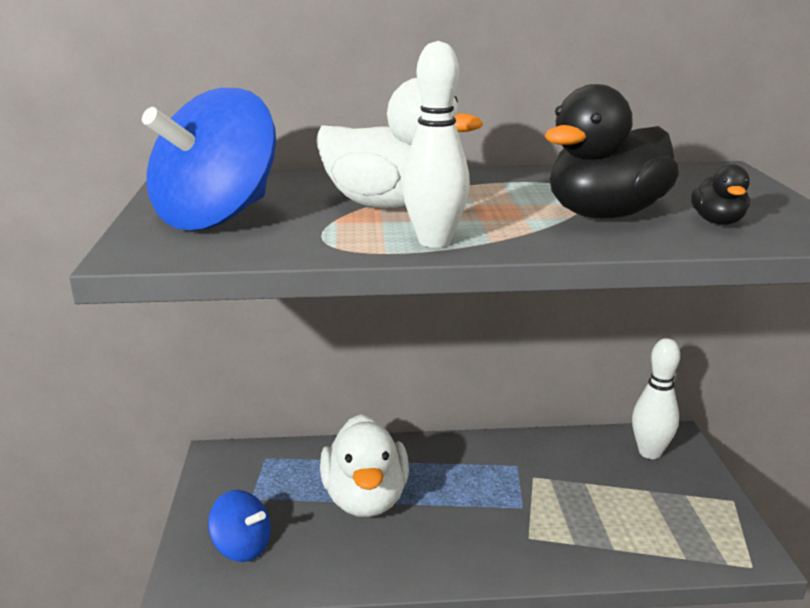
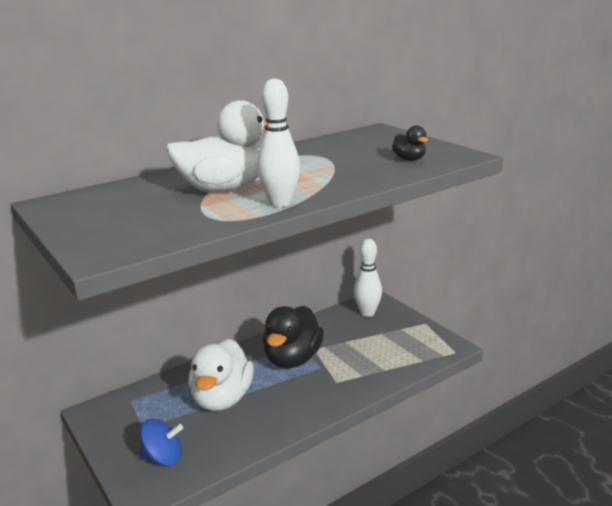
camera: 30 degrees left, 0 degrees up
blue spinning top [142,88,276,231] -> none
white duck [320,414,409,518] -> white duck turned 45 degrees clockwise [188,339,254,411]
black duck [545,84,679,218] -> black duck moved to [263,306,324,368]

